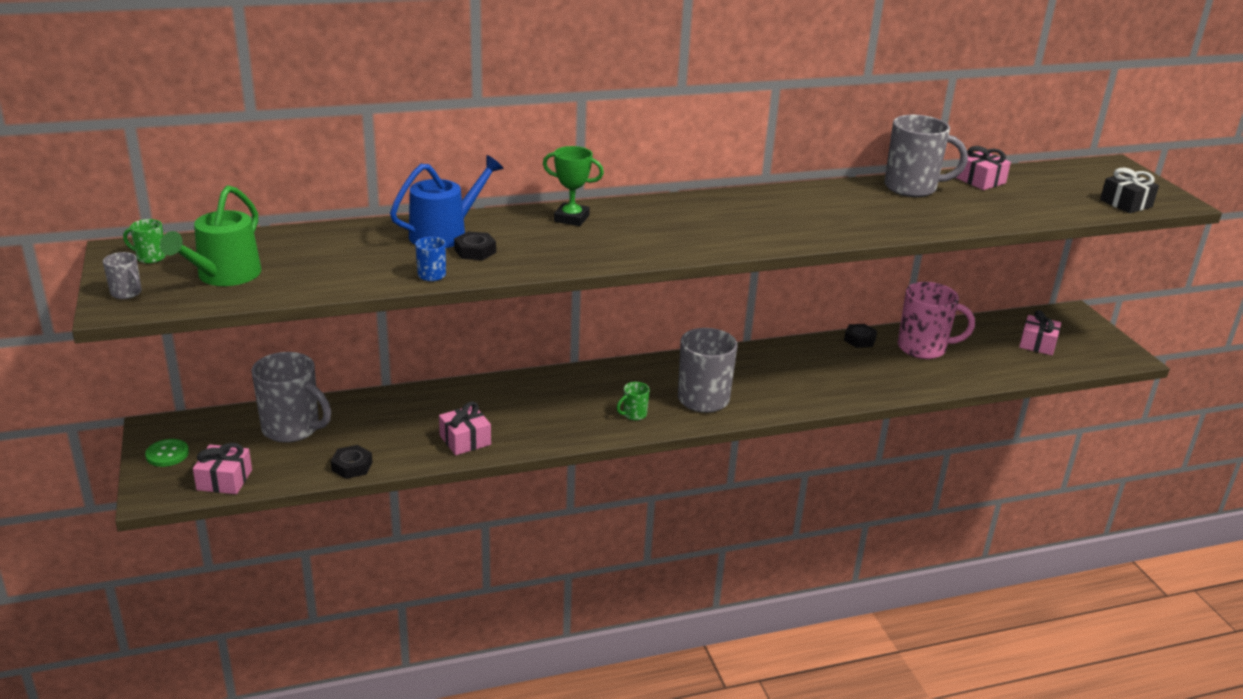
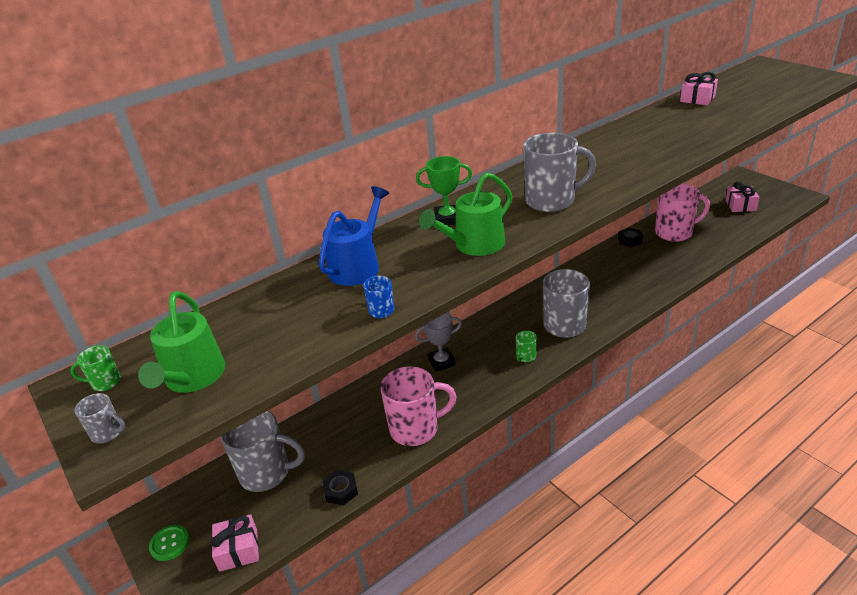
camera: 15 degrees left, 5 degrees up
pink gift [439,401,491,455] -> pink mug [380,366,457,446]
black nut [454,232,496,260] -> none
grey mug [884,115,968,197] -> grey mug moved to [523,133,596,212]
black gift [1100,168,1159,213] -> none
none -> grey trophy [415,313,462,372]
none -> green watering can [419,172,512,256]

